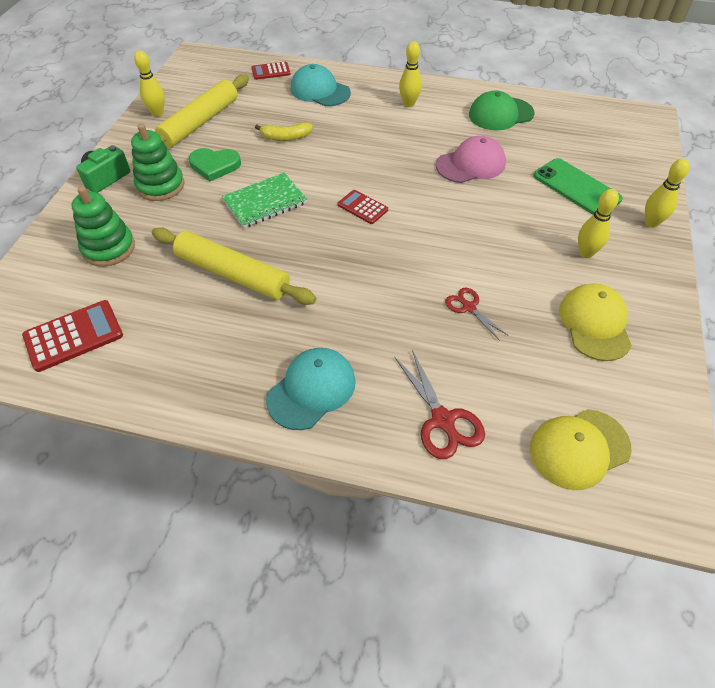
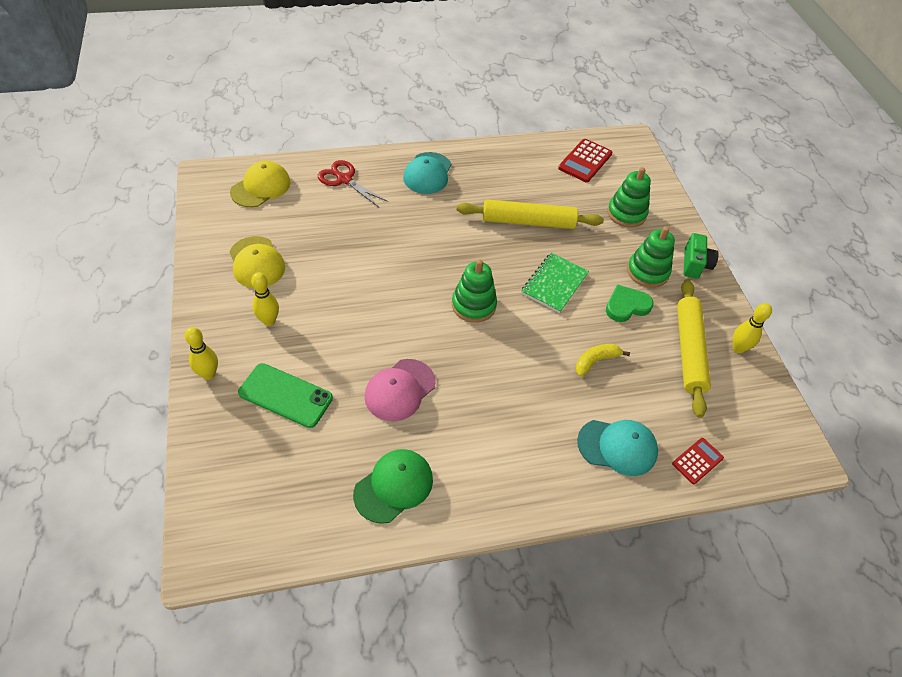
camera: 150 degrees right, 0 degrees up
red calculator [337,190,388,224] -> green stacking toy [452,259,497,323]
yellow bowling pin [399,41,422,107] -> none
red scissors [445,288,509,341] -> none

